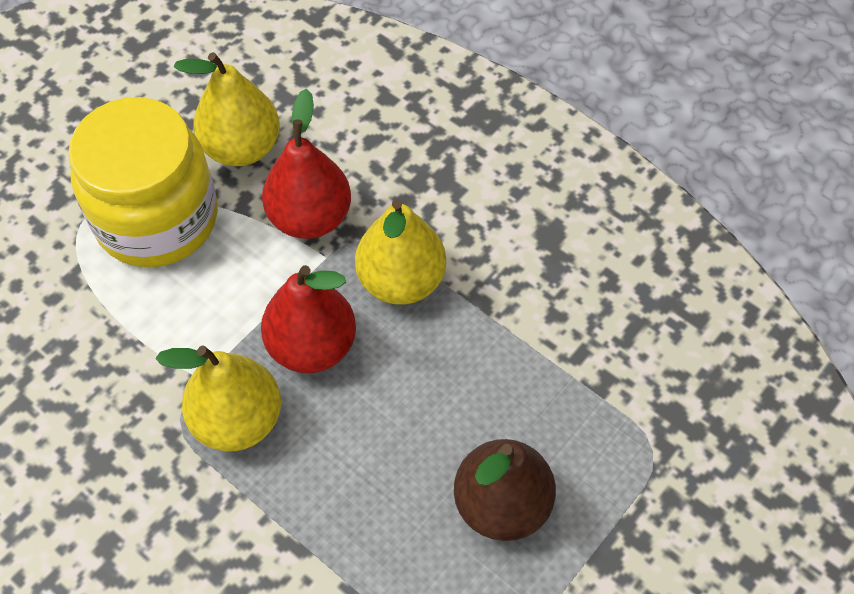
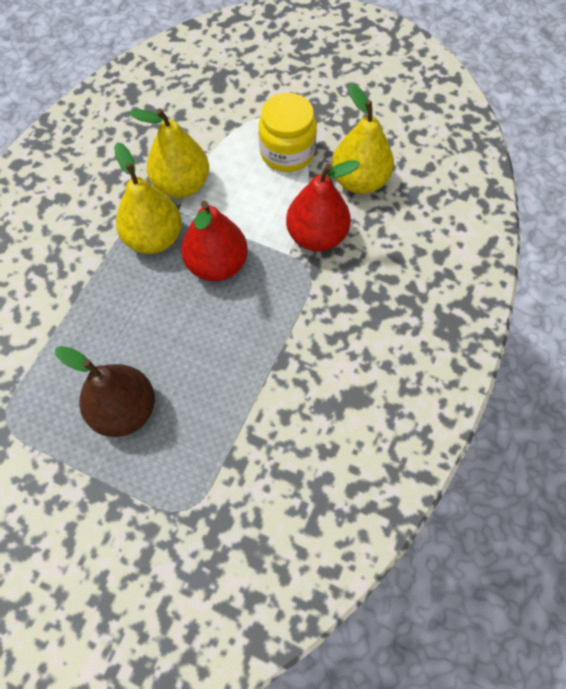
camera: 75 degrees right, 5 degrees up
yellow jar [68,97,218,268] -> yellow jar [259,93,317,172], size x0.65
yellow pear [355,199,446,305] -> yellow pear moved to [129,108,209,198]

